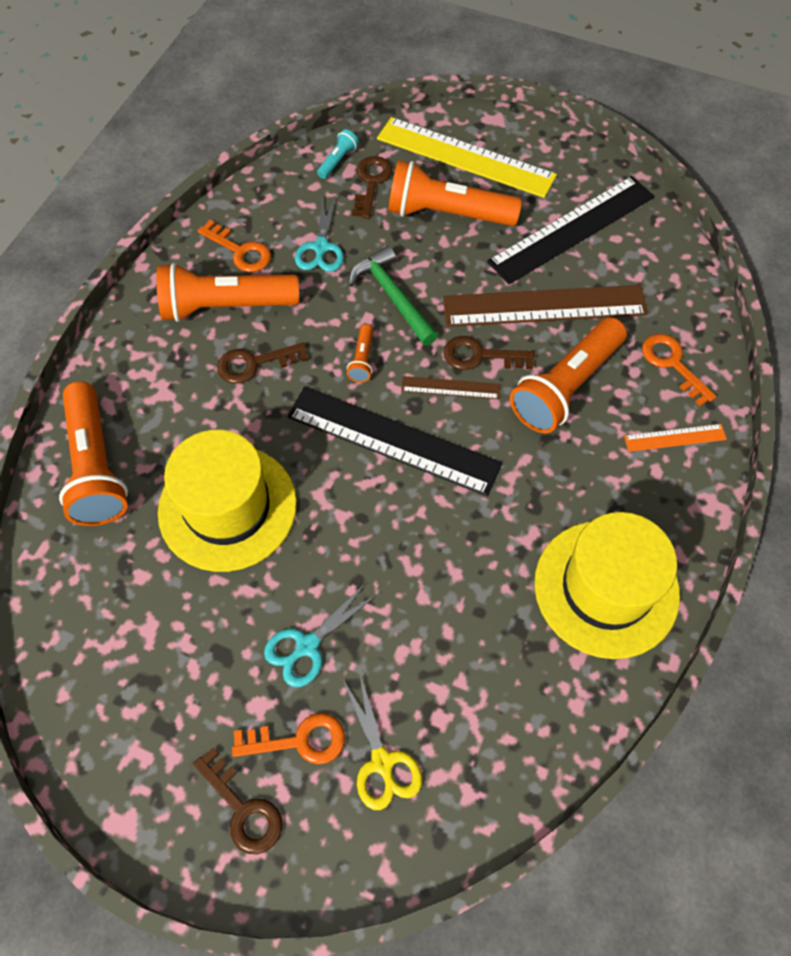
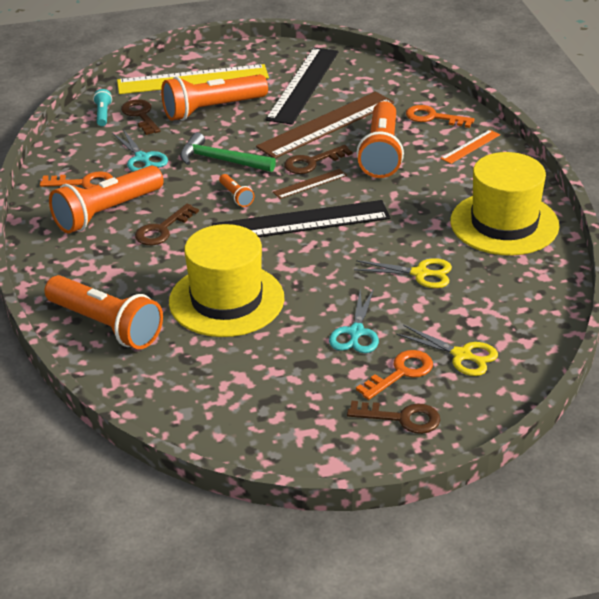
camera: 35 degrees left, 25 degrees down
none -> yellow scissors [354,258,452,288]

